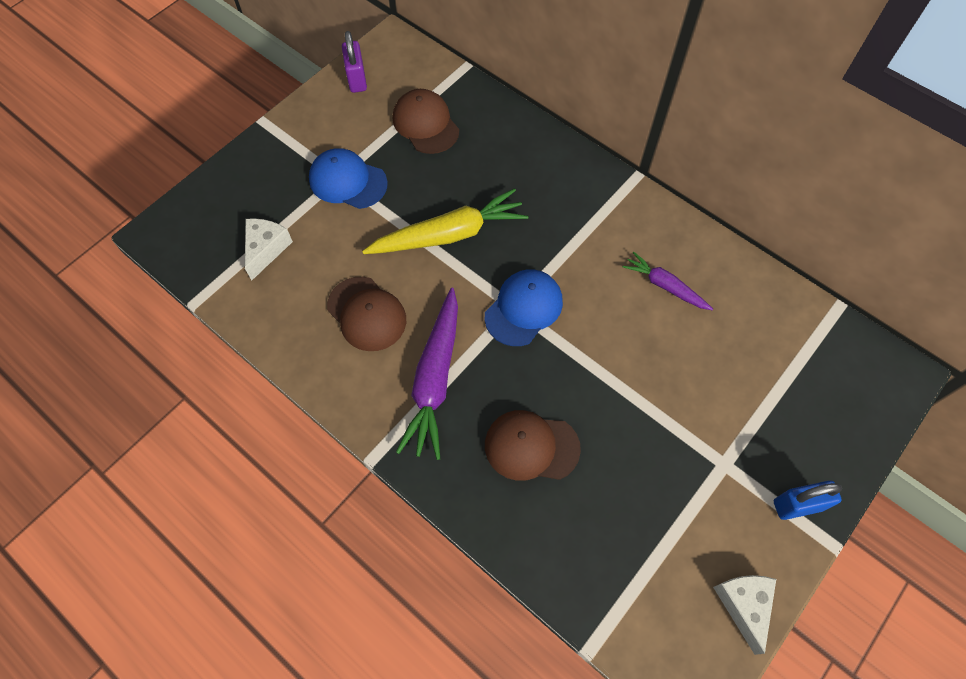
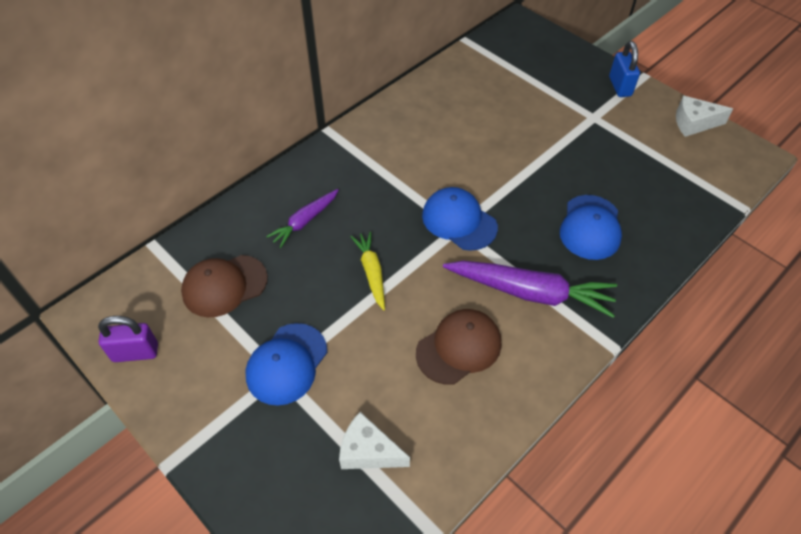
camera: 85 degrees left, 10 degrees down
yellow carrot [362,188,528,254] -> yellow carrot [350,231,385,310], size x0.57
brown cap [485,410,581,481] -> blue cap [560,195,622,260]
purple carrot [623,252,713,310] -> purple carrot moved to [266,189,339,248]

